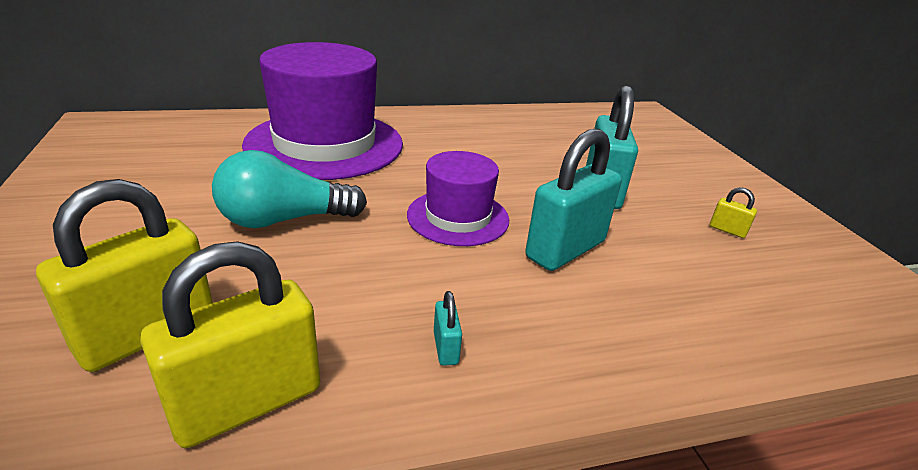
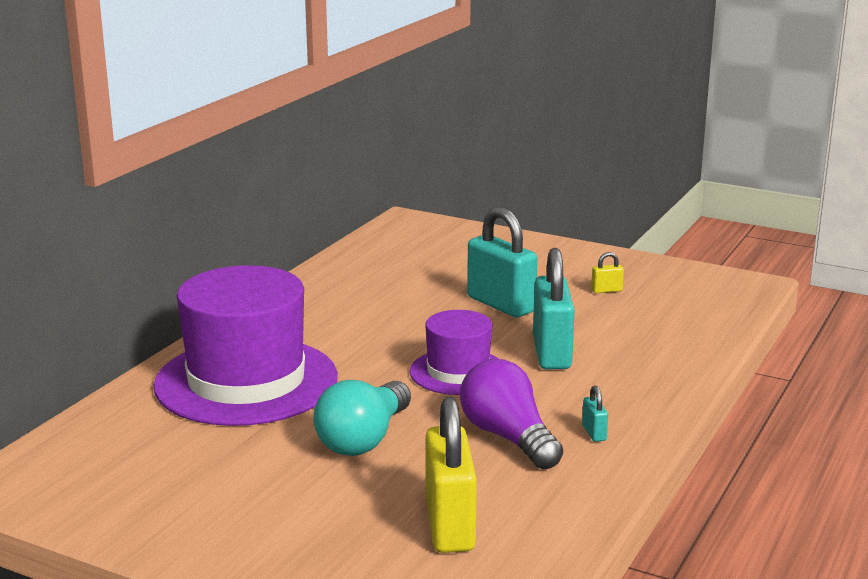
camera: 45 degrees left, 10 degrees down
yellow padlock [140,241,320,448] -> none
turquoise padlock [434,291,462,366] -> turquoise padlock turned 45 degrees clockwise [582,386,608,442]
none -> purple light bulb [460,359,563,469]

